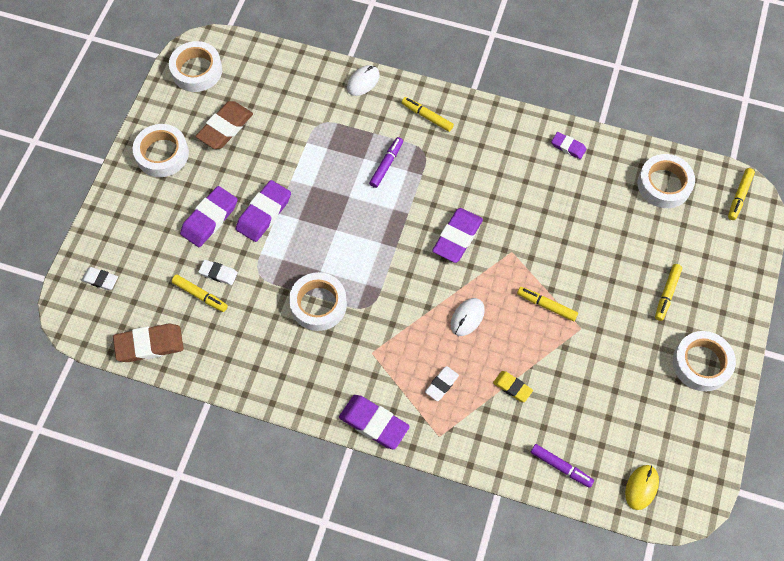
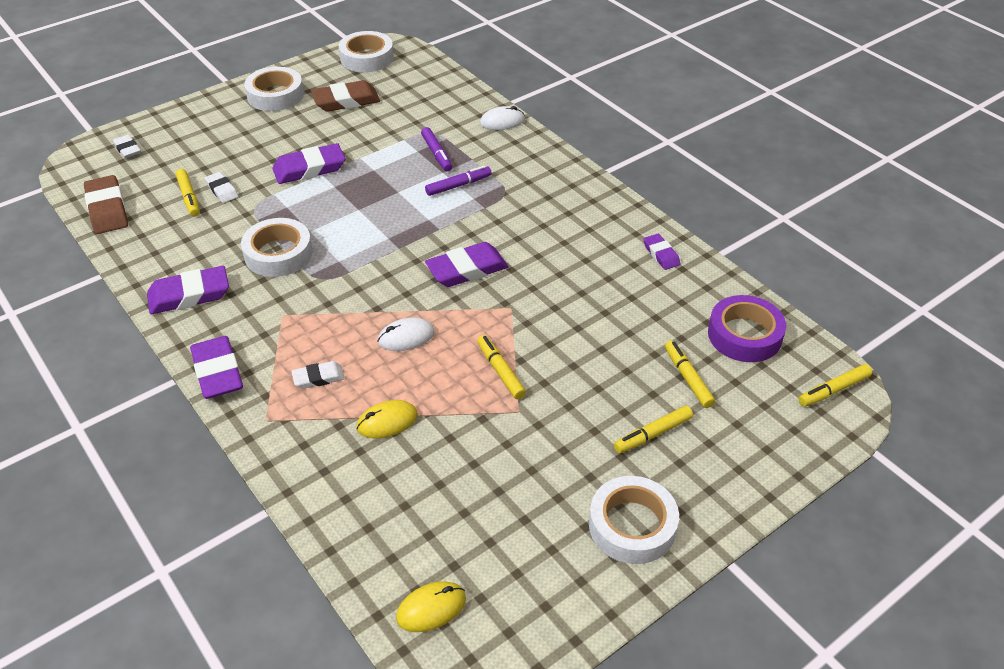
camera: 35 degrees right, 20 degrees down
brown eraser [113,324,184,362] -> brown eraser turned 45 degrees clockwise [84,175,128,234]
purple eraser [180,186,237,247] -> purple eraser moved to [147,266,229,314]
yellow marker [402,97,454,132] -> yellow marker moved to [665,340,715,408]
yellow eraser [493,371,533,402] -> yellow mouse [357,400,418,438]
purple marker [531,444,594,488] -> purple marker moved to [421,127,452,171]
white tape [637,154,695,208] -> purple tape [708,295,786,362]

